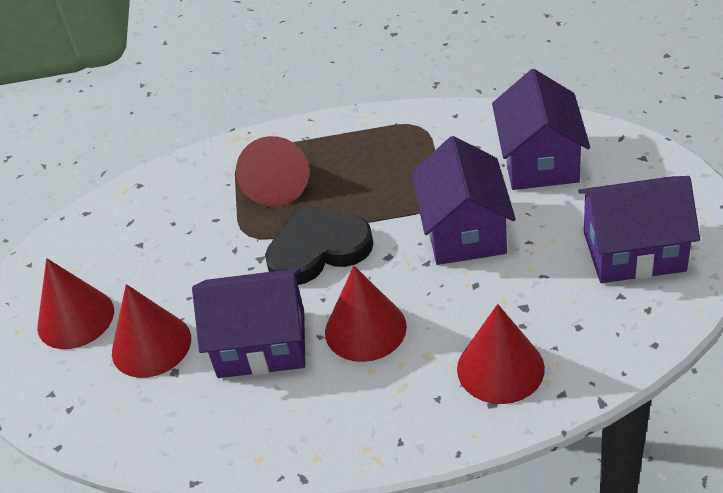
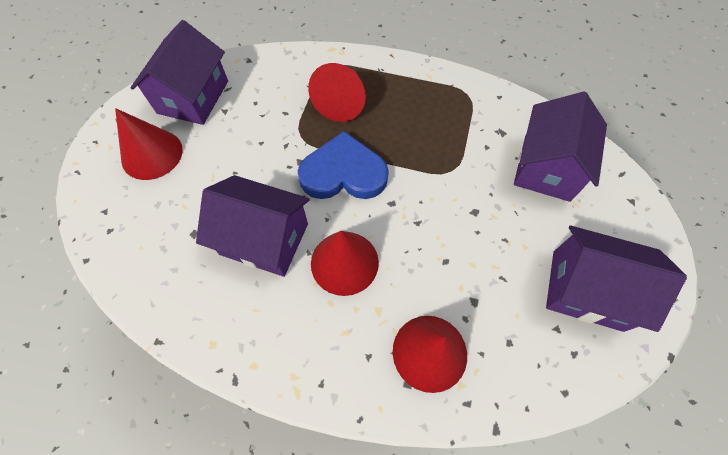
camera: 15 degrees right, 20 degrees up
red cone [112,284,191,378] -> none
black heart [265,207,373,285] -> blue heart [298,131,389,199]
purple house [412,136,516,265] -> purple house moved to [130,20,228,125]

